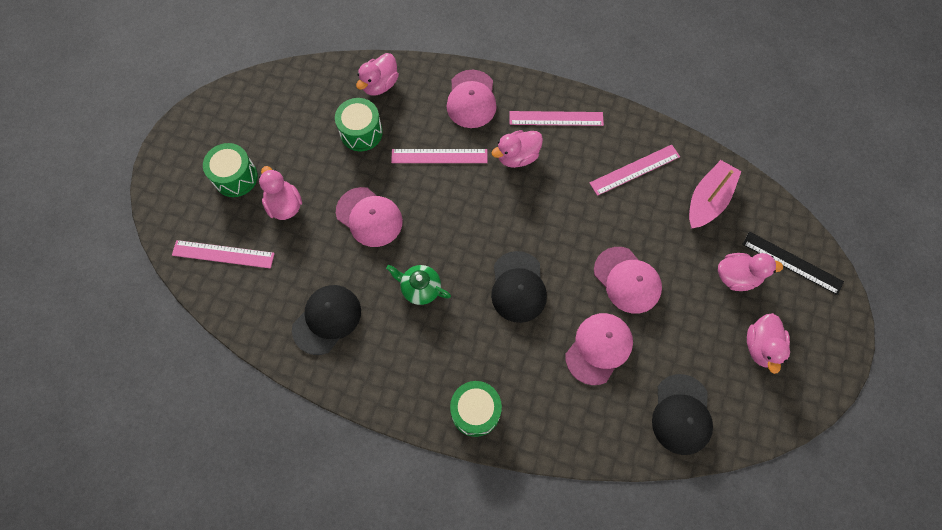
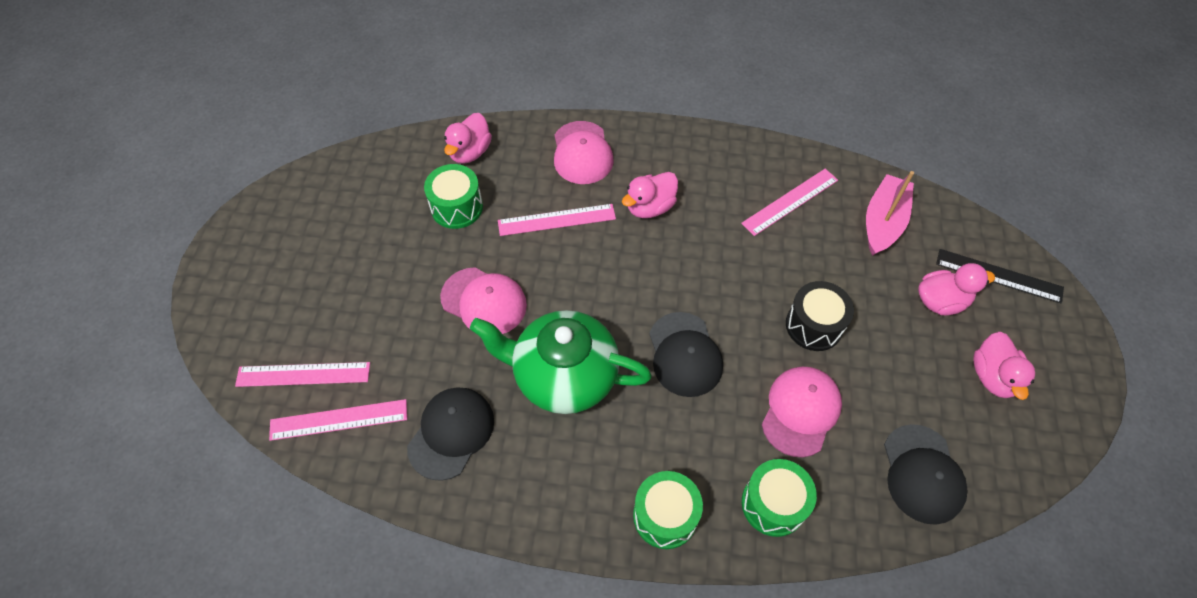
camera: 10 degrees left, 10 degrees down
green drum [203,143,258,197] -> green drum moved to [742,459,817,537]
pink duck [259,166,302,220] -> none
green teapot [386,265,451,305] -> green teapot [470,310,652,414], size x2.03
pink ruler [509,111,604,126] -> pink ruler moved to [269,399,407,441]
pink cap [594,247,662,314] -> black drum [786,281,854,351]

